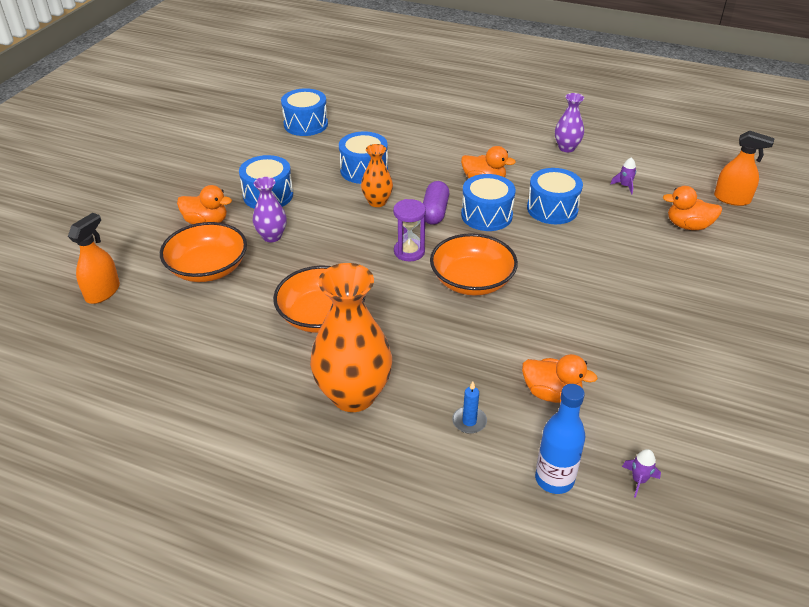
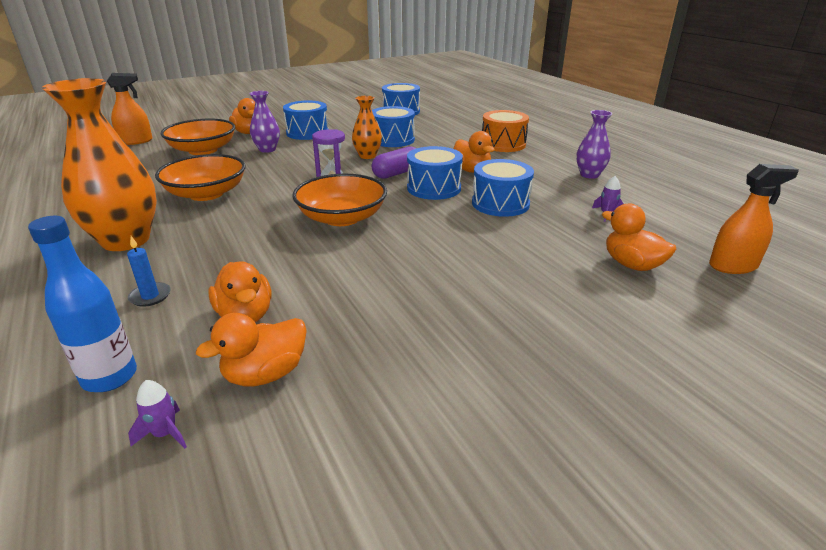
camera: 40 degrees right, 10 degrees down
orange spray bottle [714,130,775,206] -> orange spray bottle turned 75 degrees counterclockwise [709,164,799,274]
none -> orange duck [196,313,307,386]
none -> orange drum [482,110,529,152]

